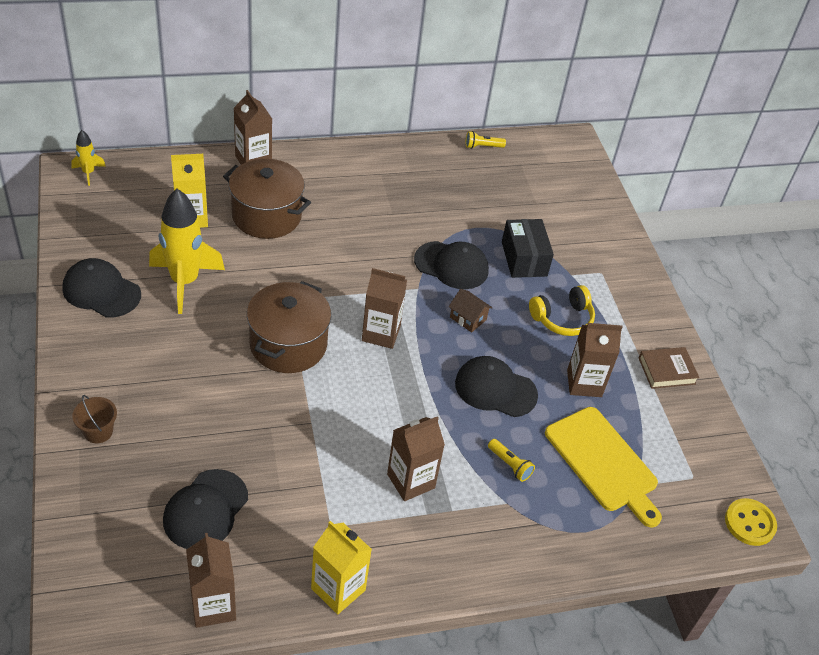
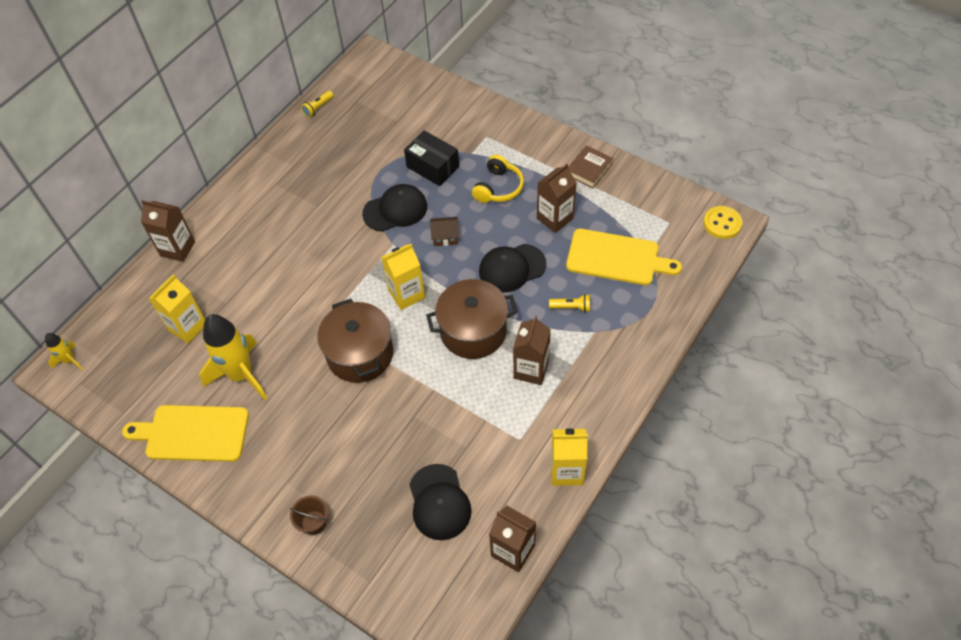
camera: 35 degrees left, 10 degrees up
black cap [62,258,141,318] -> yellow cutting board [122,405,249,462]
brown pot [223,159,311,239] -> brown pot moved to [426,279,518,359]
brown carton [362,268,407,349] -> yellow carton [381,244,425,310]

